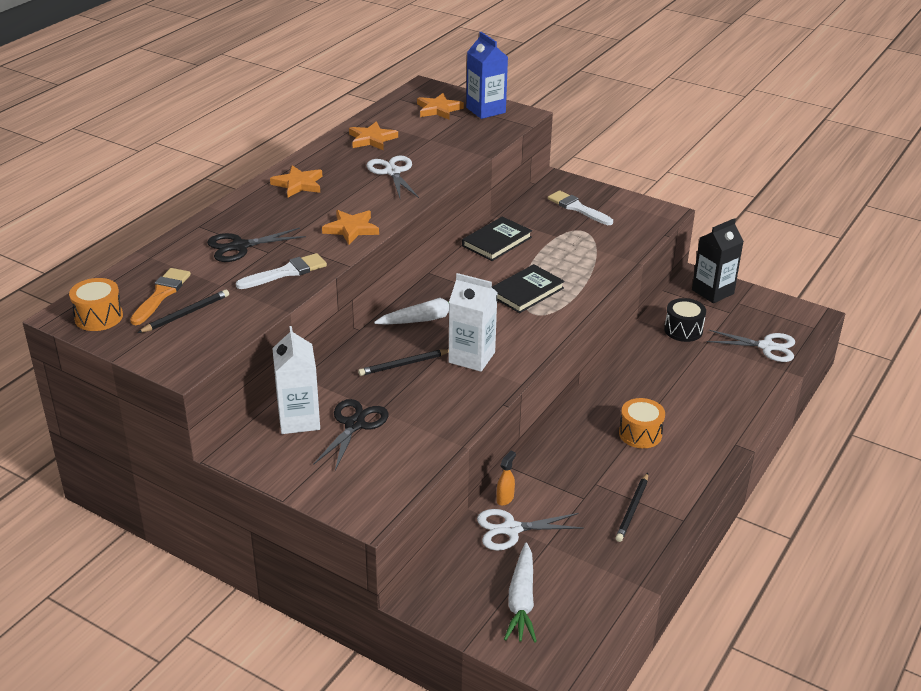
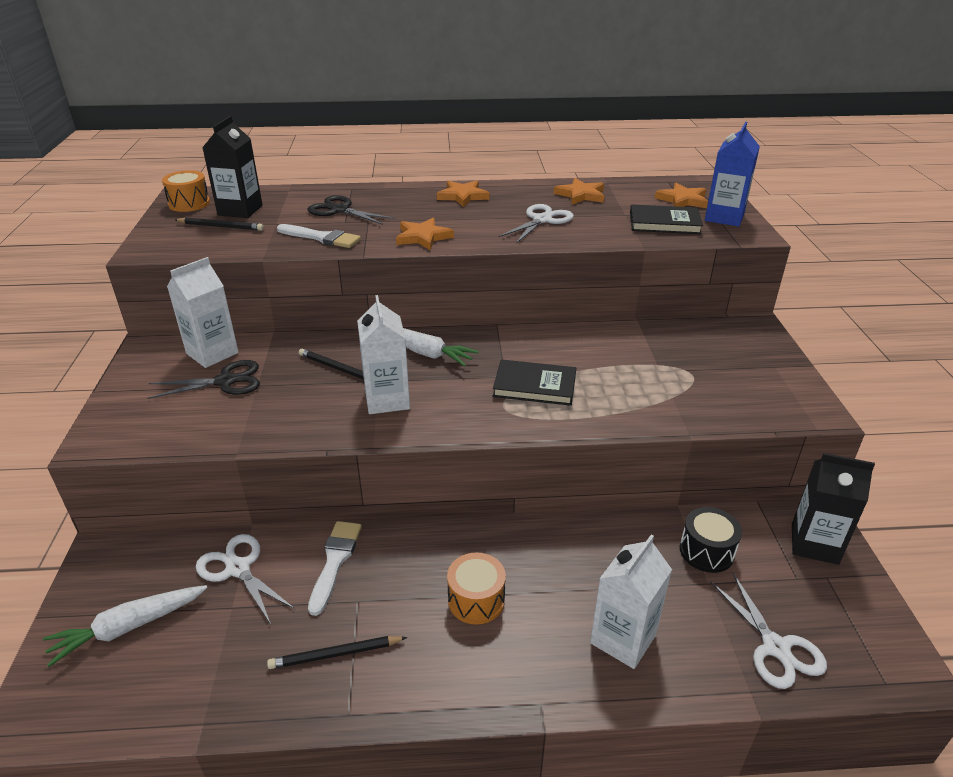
camera: 55 degrees right, 0 degrees up
orange brush [130,268,191,325] -> black carton [202,116,263,218]
black book [462,217,532,261] -> black book moved to [630,205,703,234]
orange spray bottle [497,451,516,506] -> none
white brush [548,190,613,225] -> white brush moved to [308,521,362,616]
none -> white carton [590,535,672,669]

